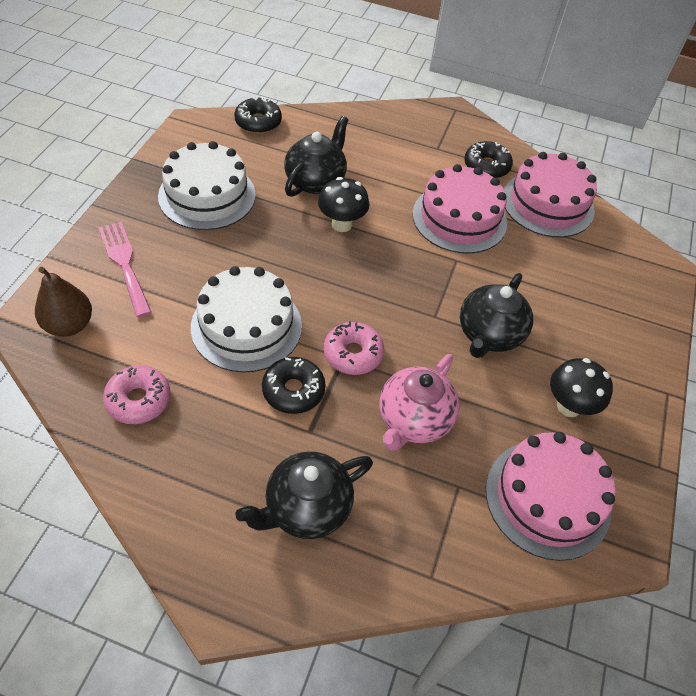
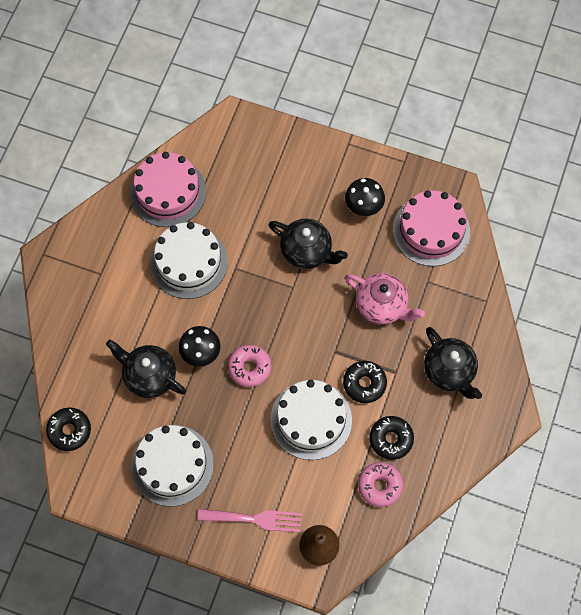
camera: 85 degrees left, 15 degrees up
pink fork [98,222,152,317] -> pink fork turned 150 degrees counterclockwise [197,509,302,533]
pink donut [324,321,384,375] -> pink donut moved to [228,345,271,387]
pink cake [412,164,507,254] -> white cake [150,222,228,299]
black donut [464,141,513,178] -> black donut moved to [370,416,414,460]

